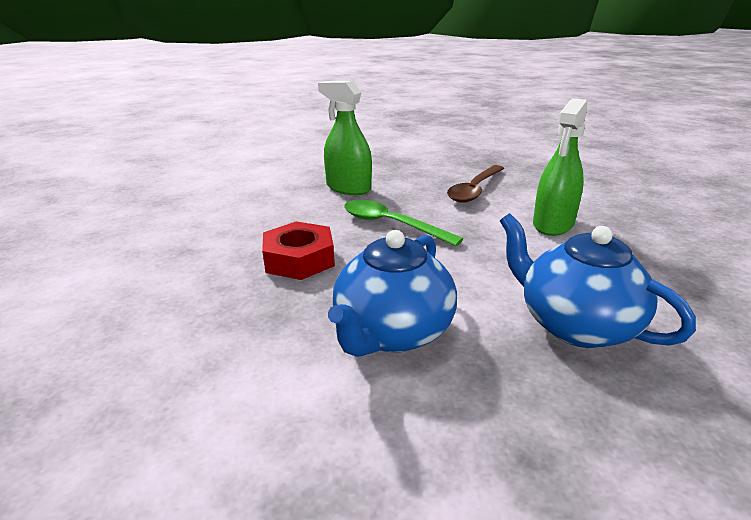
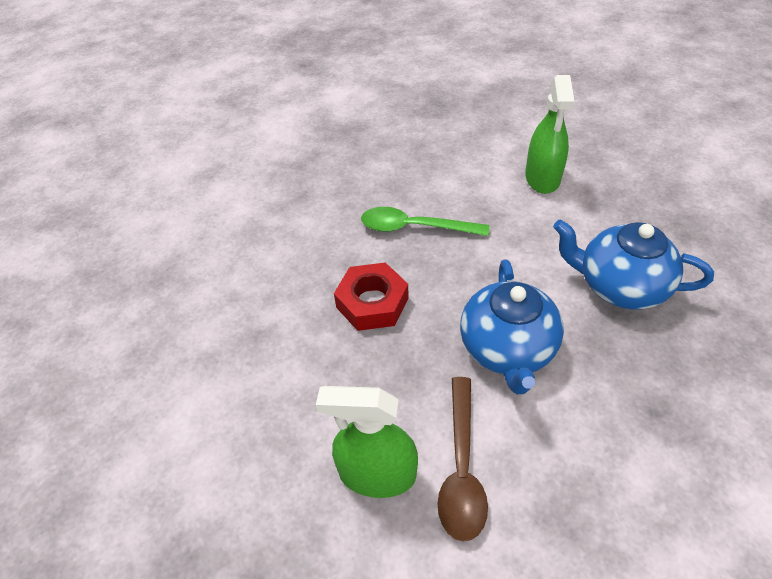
camera: 25 degrees left, 20 degrees up
green spray bottle [318,81,372,195] -> green spray bottle moved to [316,386,418,498]
brown spoon [447,165,504,203] -> brown spoon moved to [437,377,488,542]

